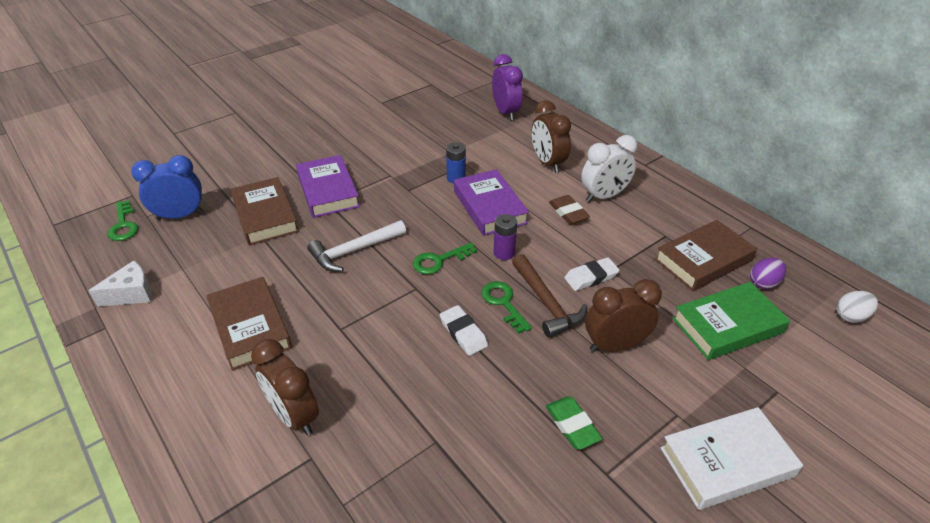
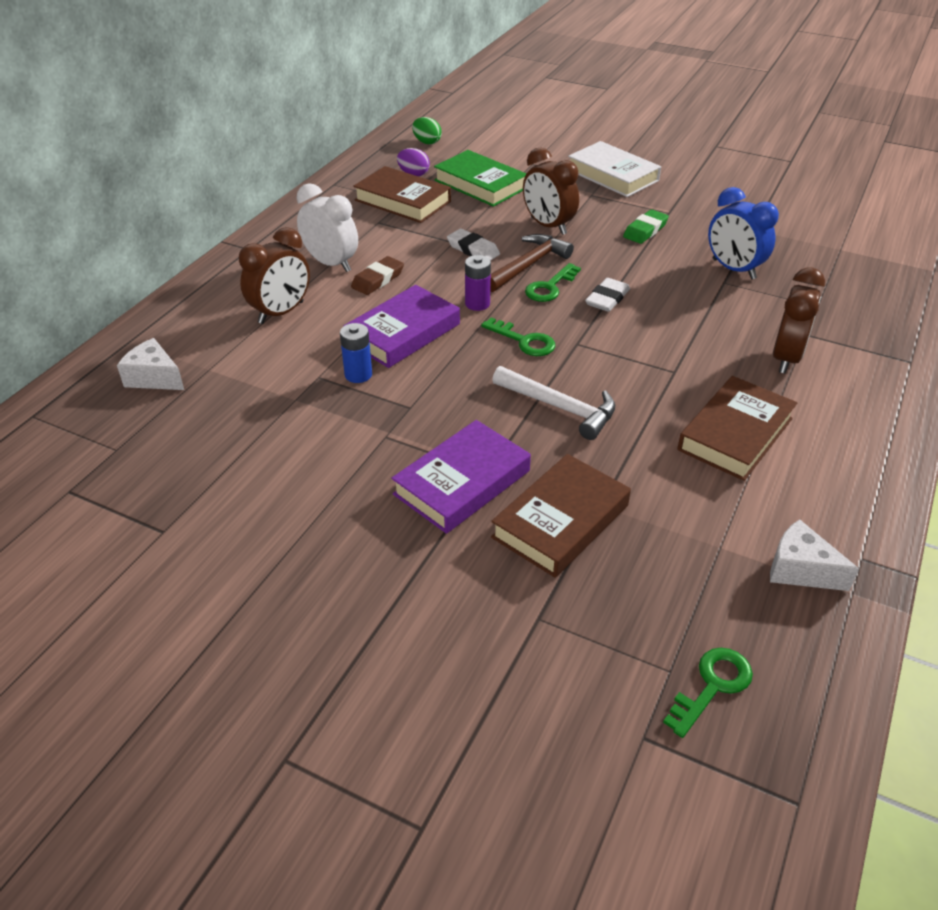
camera: 115 degrees left, 0 degrees up
blue clock [131,155,203,220] -> blue clock moved to [708,187,779,279]
purple clock [492,54,523,121] -> white cheese [117,338,184,390]
white egg [836,291,878,323] -> green egg [412,117,442,145]

